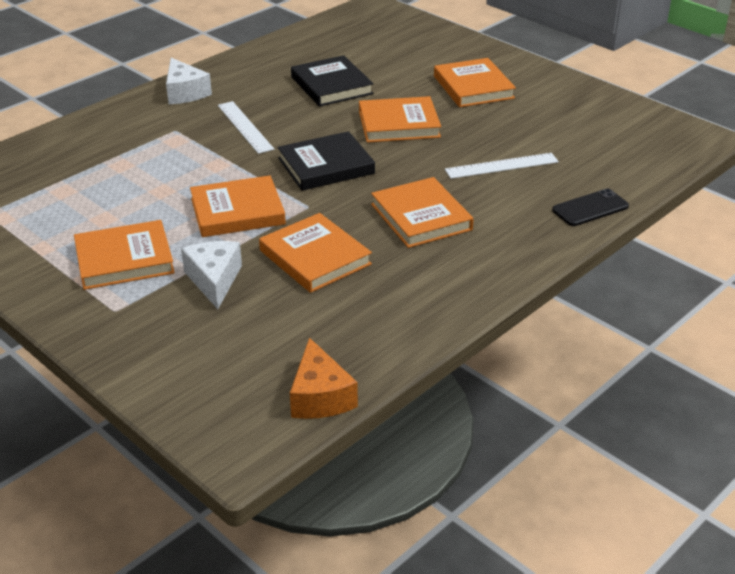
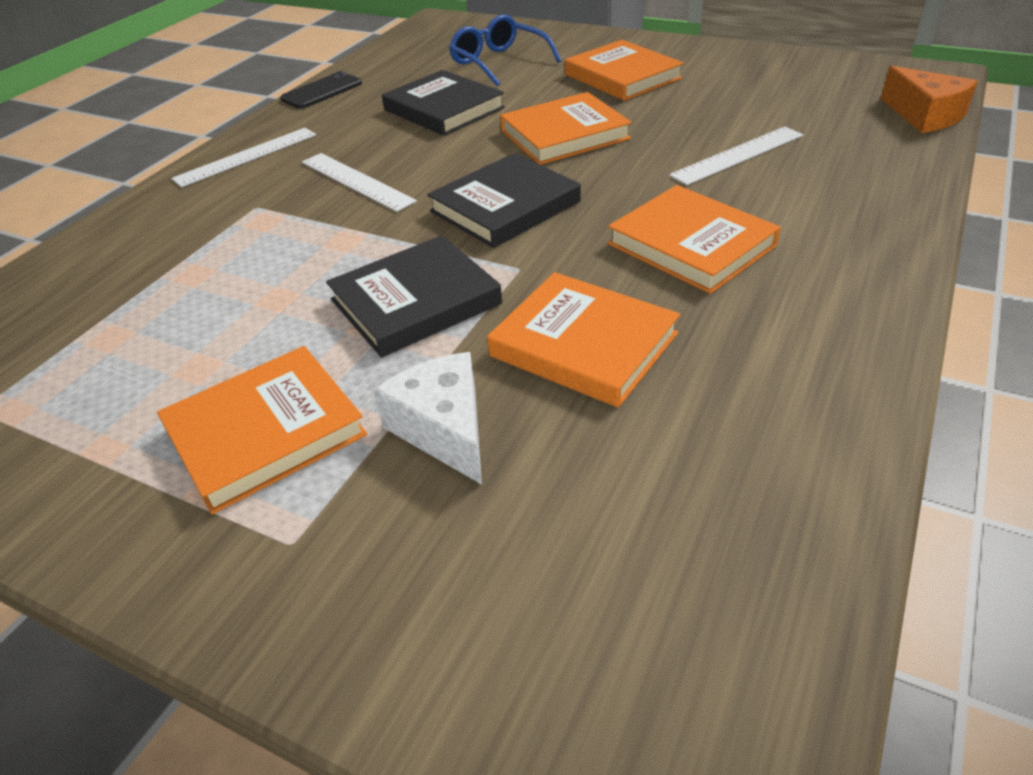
camera: 15 degrees left, 5 degrees up
white cheese [166,58,212,104] -> white ruler [171,128,316,187]
orange book [190,175,286,237] -> black book [326,235,502,358]
orange cheese [290,337,358,419] -> orange cheese moved to [881,66,978,133]
black phone [552,189,629,226] -> black phone moved to [281,71,362,109]
none -> blue glasses [449,14,561,86]

